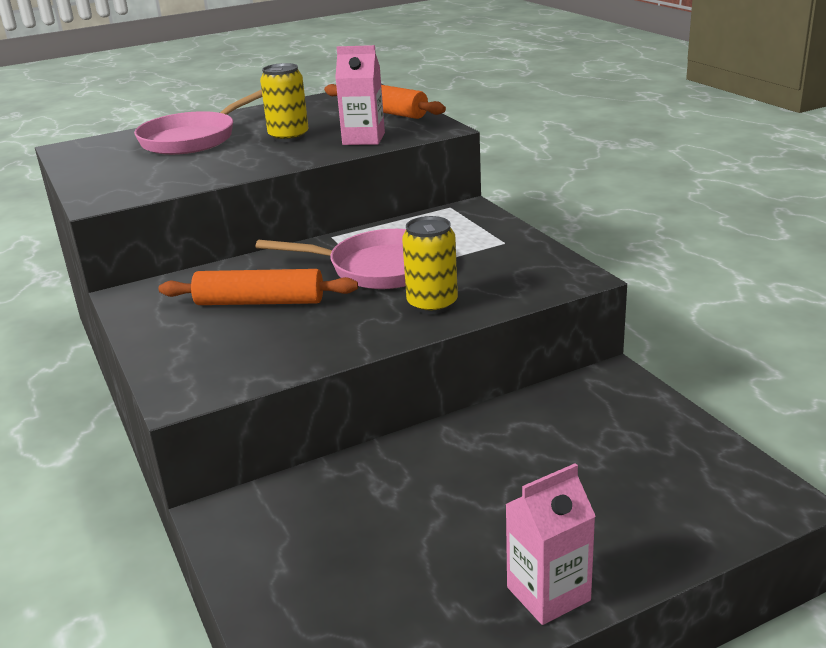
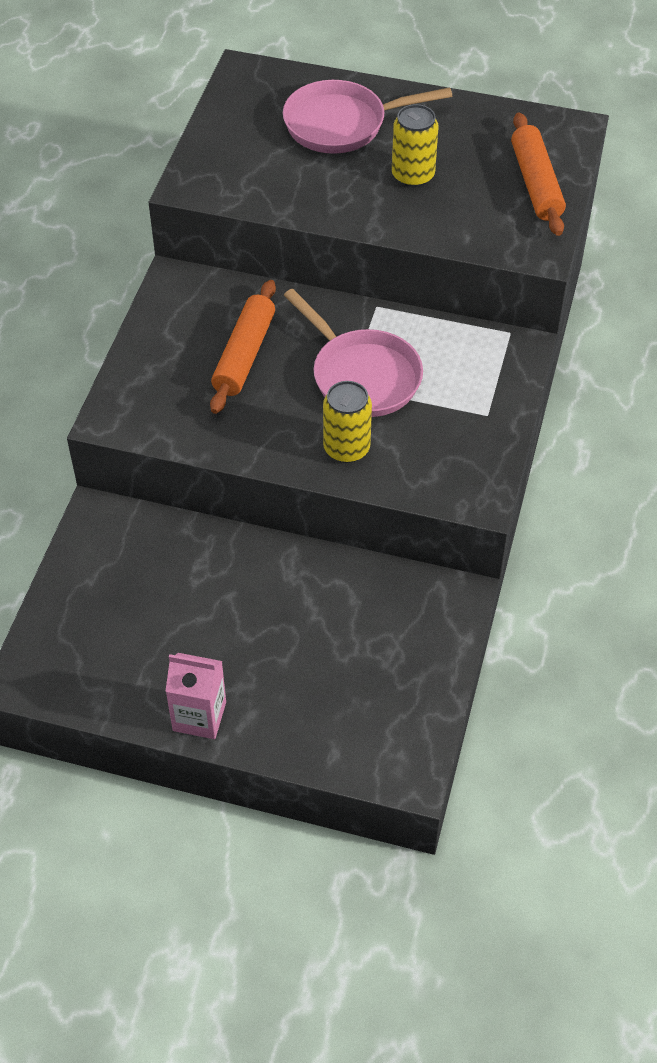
camera: 40 degrees right, 25 degrees up
orange rolling pin [158,269,358,305] -> orange rolling pin turned 60 degrees clockwise [210,280,276,414]
pink carton [335,45,385,145] -> none

